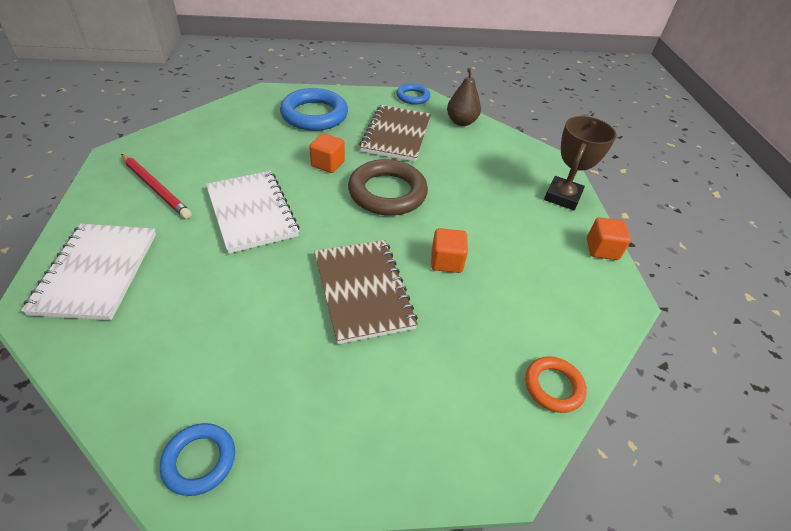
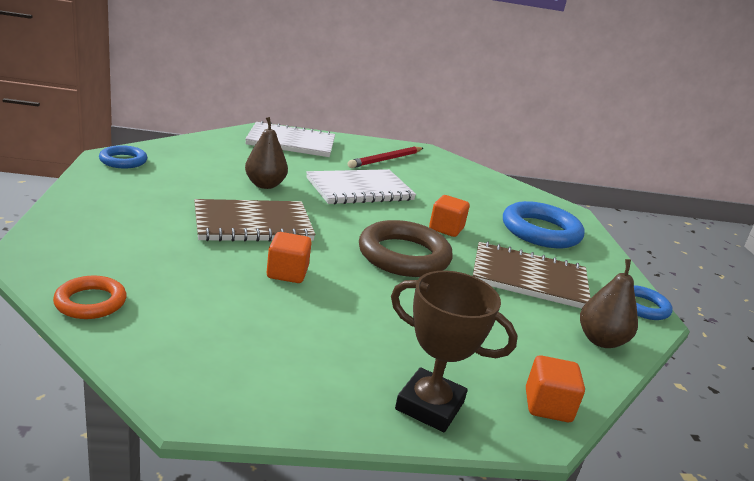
camera: 90 degrees right, 20 degrees down
orange cube [587,217,631,260] -> orange cube moved to [526,355,585,422]
none -> brown pear [245,117,288,189]

